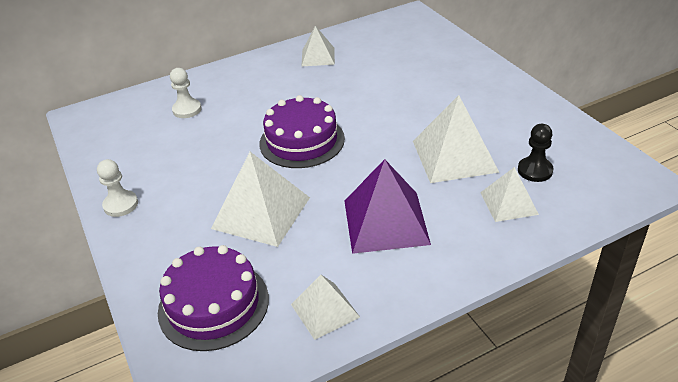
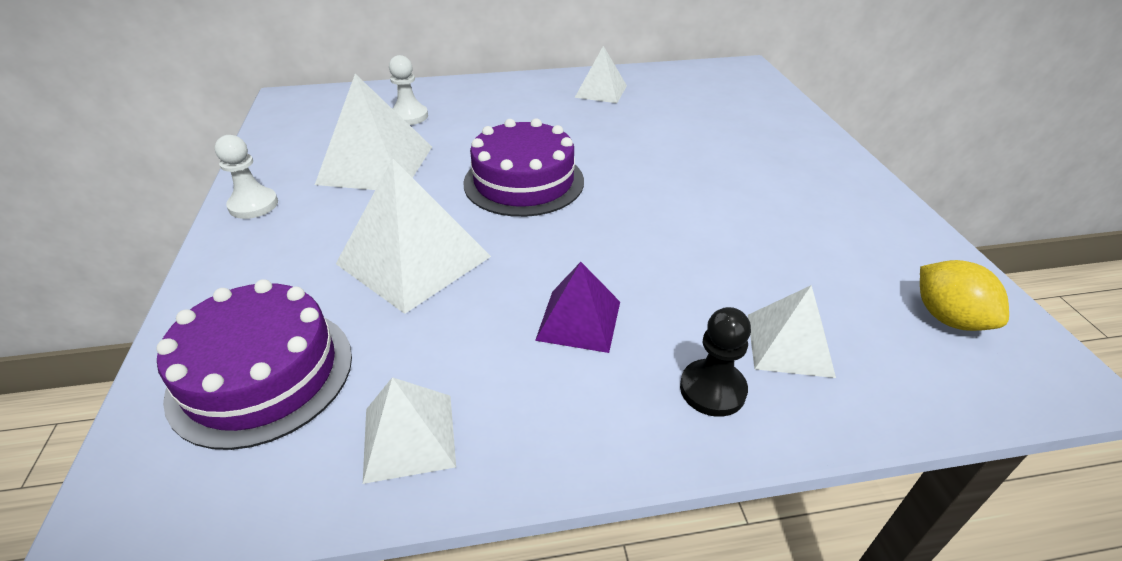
camera: 15 degrees right, 0 degrees up
purple pyramid [344,159,431,254] -> purple pyramid [535,262,620,353], size x0.59
white pyramid [413,95,499,183] -> white pyramid moved to [315,74,432,190]
black pawn [518,124,553,182] -> black pawn moved to [680,307,751,417]
none -> yellow lemon [920,260,1009,331]

